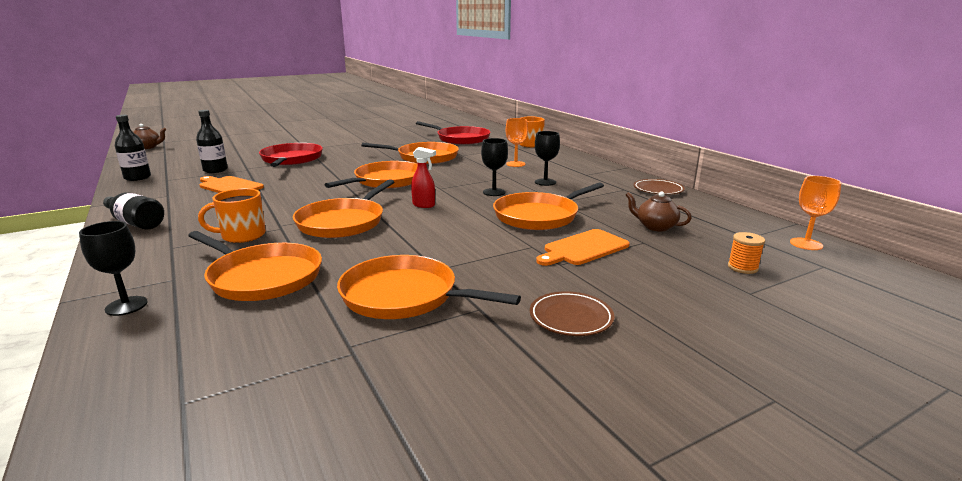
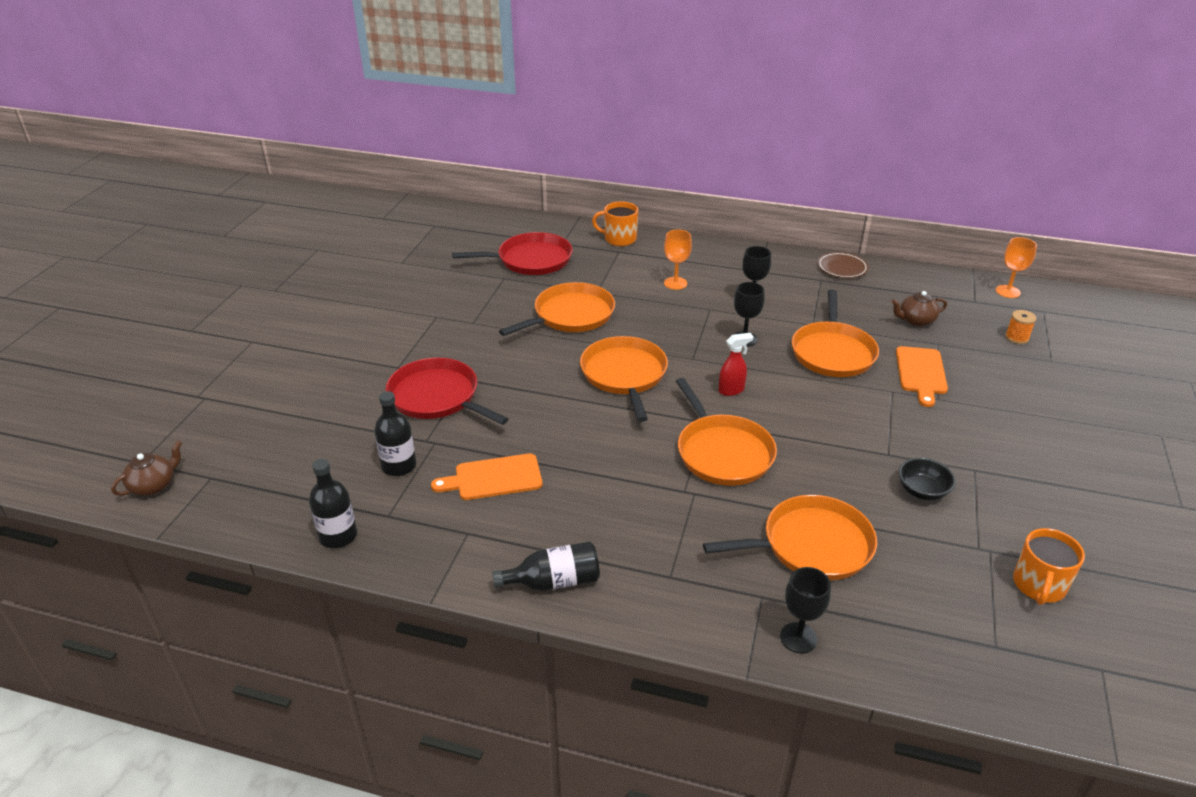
camera: 45 degrees left, 15 degrees up
orange mug [198,188,266,243] -> orange mug moved to [1013,528,1085,605]
orange pan [337,255,521,319] -> black bowl [899,458,956,500]
brown plate [530,291,615,336] -> none

